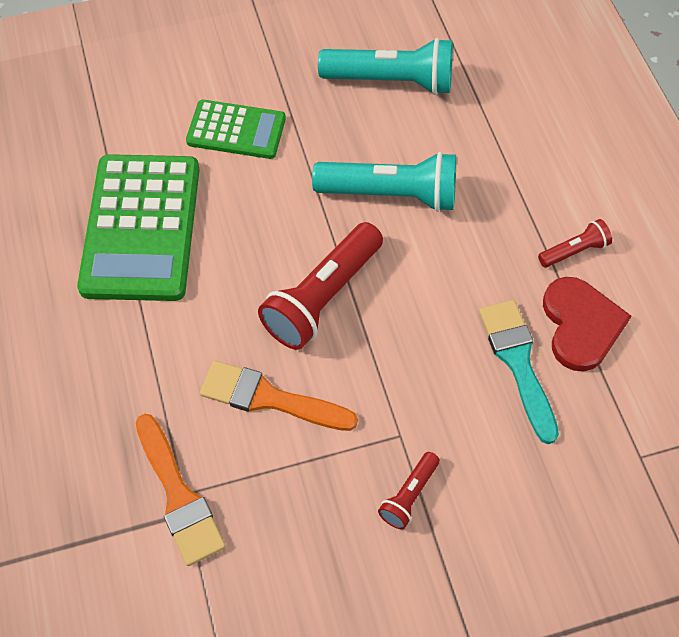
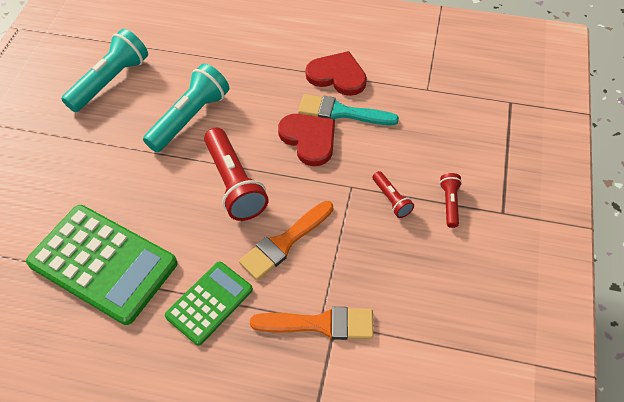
camera: 60 degrees left, 5 degrees down
green calculator [186,100,286,159] -> green calculator moved to [165,261,253,345]
red flashlight [538,219,612,267] -> red flashlight moved to [439,173,462,228]
none -> red heart [278,114,335,166]

